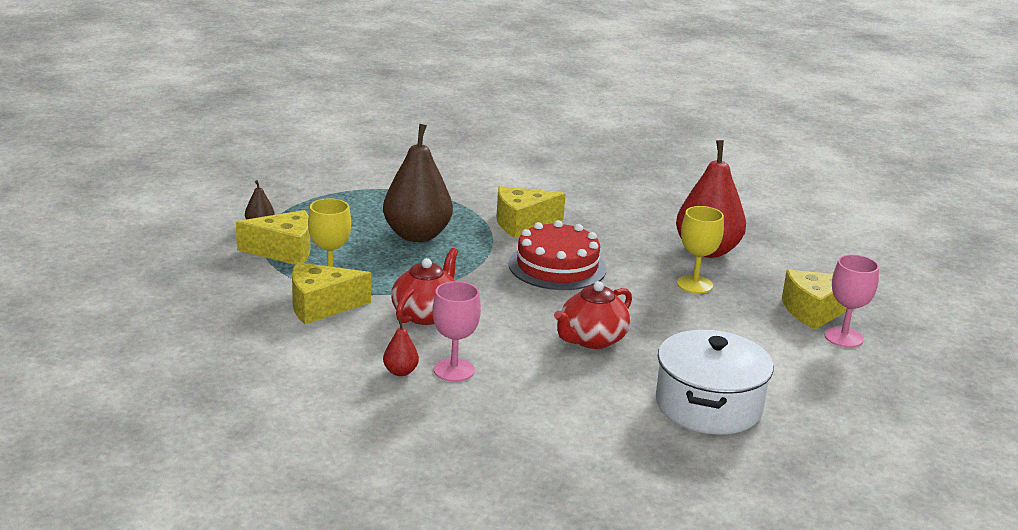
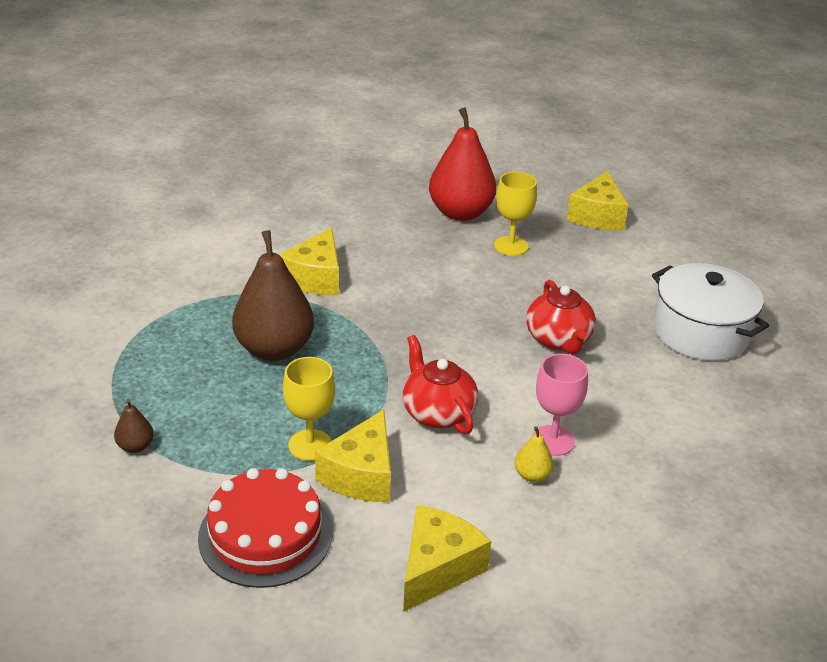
camera: 55 degrees left, 10 degrees up
yellow cheese [236,210,310,265] -> yellow cheese moved to [403,505,491,612]
red pear [383,318,419,376] -> yellow pear [515,426,553,482]
red cake [508,220,607,290] -> red cake moved to [198,468,332,588]
pink goblet [824,255,879,348] -> none

